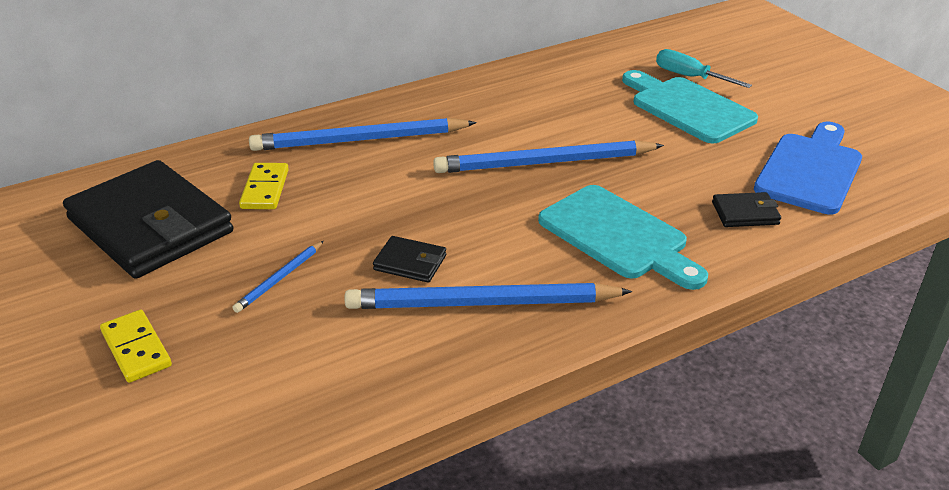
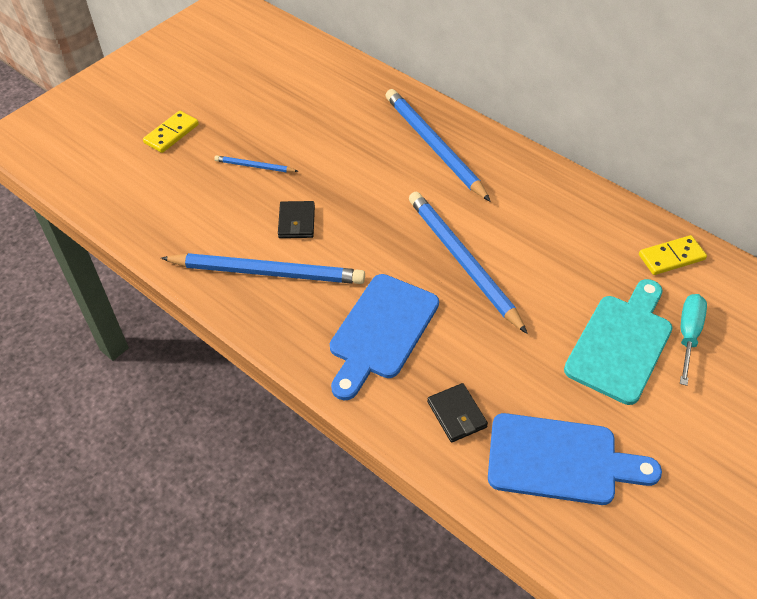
camera: 70 degrees right, 15 degrees up
black wallet [63,160,233,279] -> none
yellow domino [239,163,289,209] -> yellow domino moved to [639,235,707,275]
blue pencil [344,283,632,309] -> blue pencil turned 120 degrees clockwise [161,253,365,284]
turquoise cutting board [538,185,708,290] -> blue cutting board [330,274,439,400]

